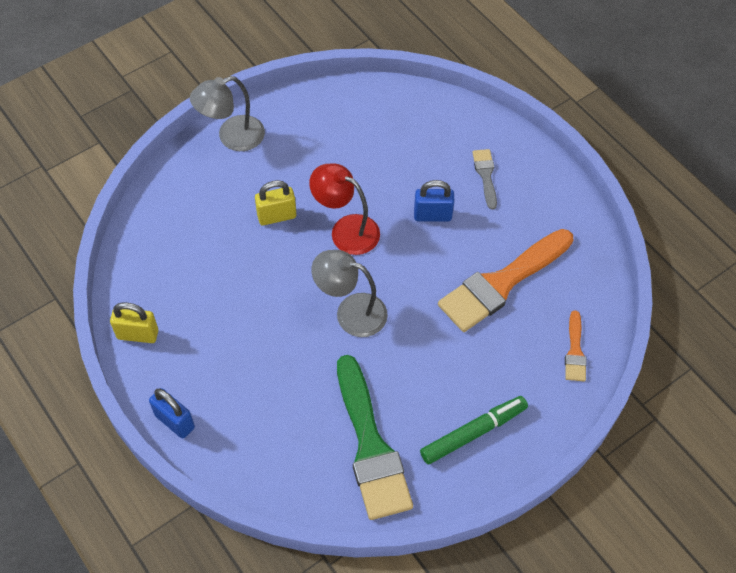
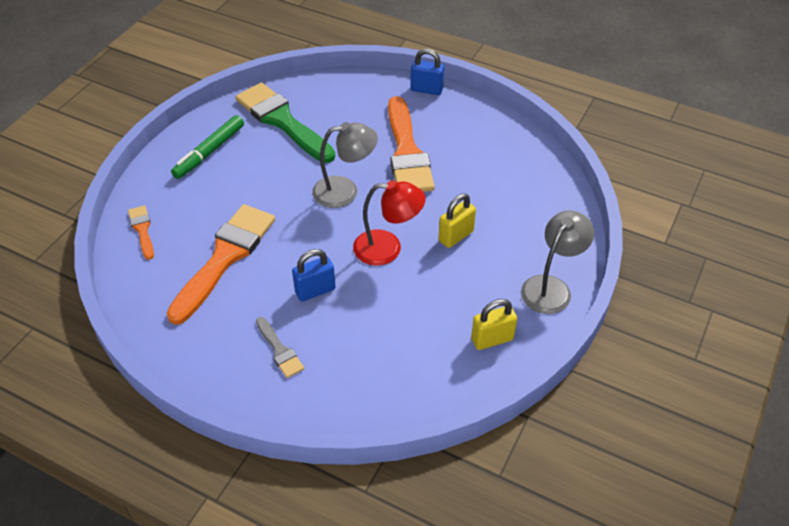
camera: 155 degrees right, 10 degrees down
yellow padlock [110,302,158,343] -> yellow padlock moved to [471,299,517,350]
none -> orange brush [388,96,435,192]

